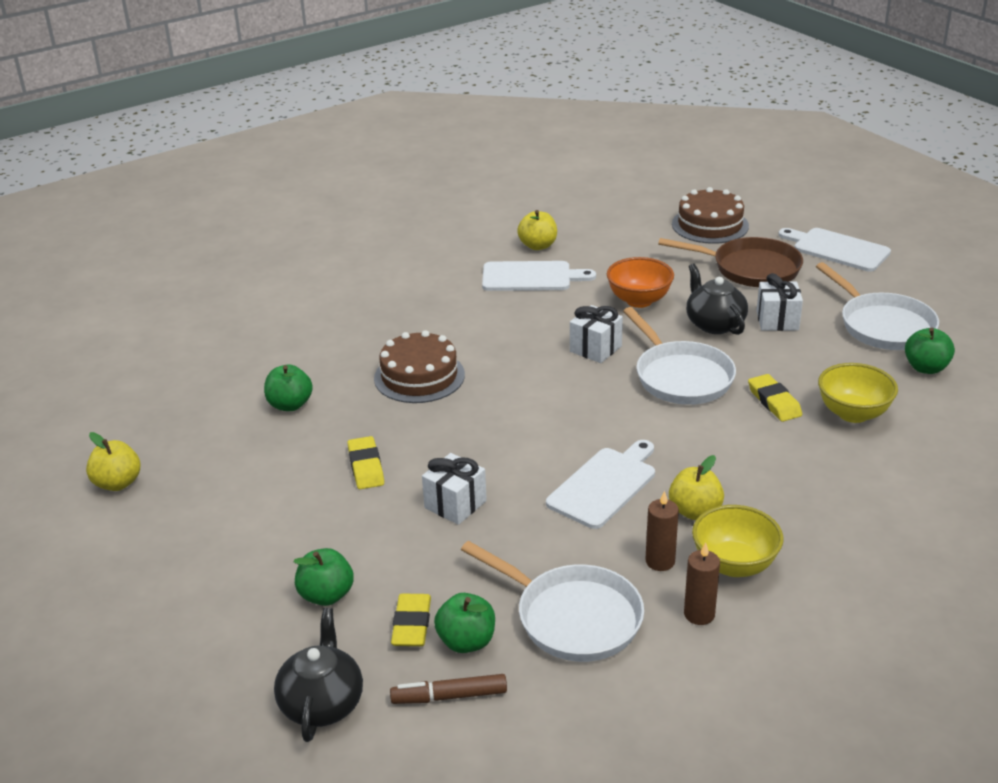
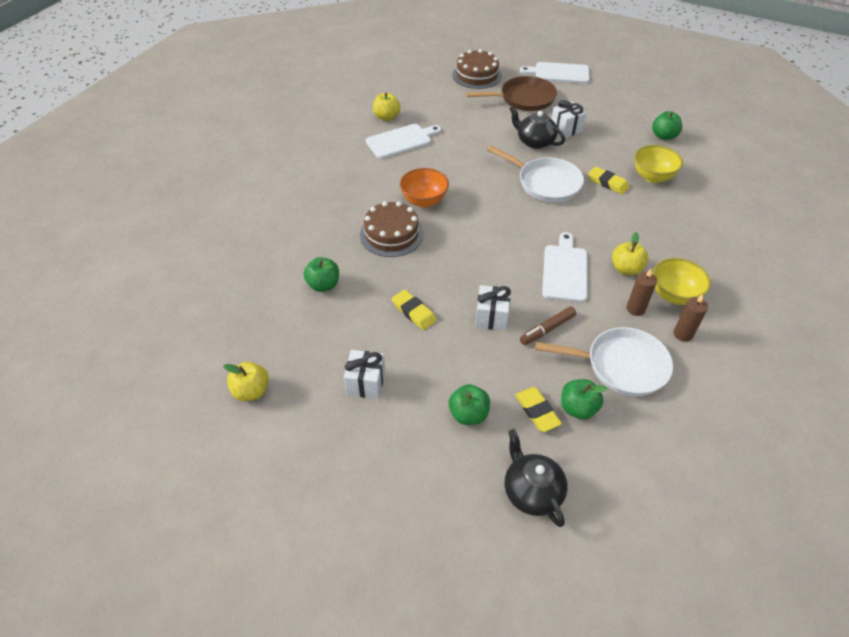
camera: 30 degrees left, 15 degrees up
brown marker [390,674,507,704] -> brown marker moved to [520,306,576,345]
white gift [570,305,623,363] -> white gift moved to [344,350,385,399]
orange bowl [607,257,674,308] -> orange bowl moved to [400,168,449,208]
white pan [816,262,939,350] -> none

